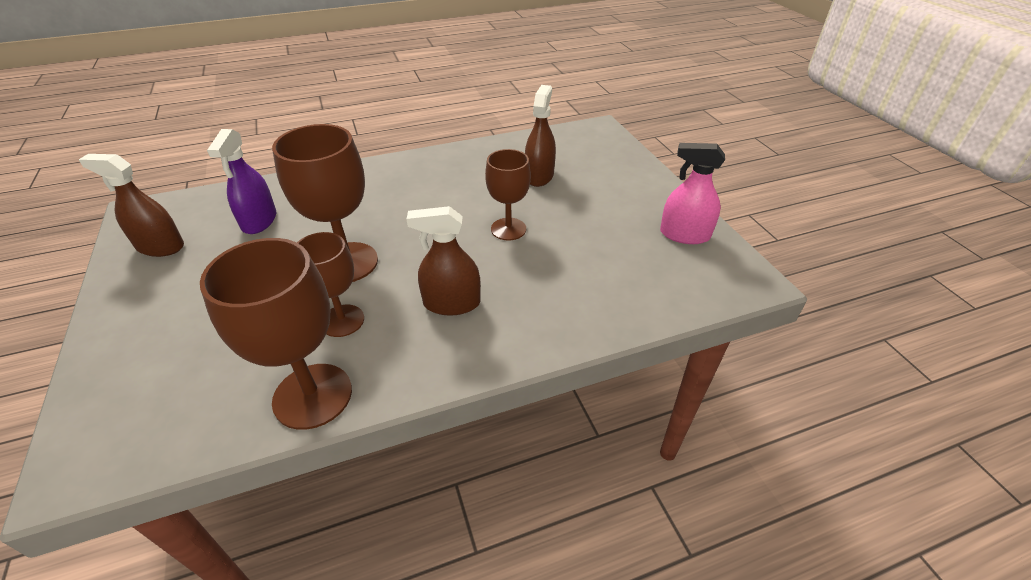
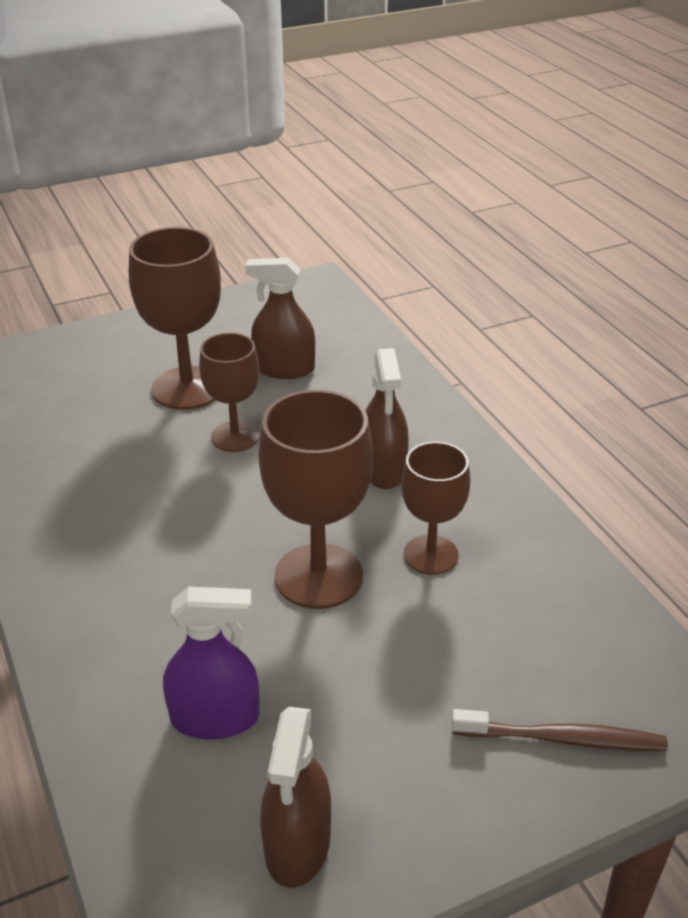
camera: 95 degrees left, 5 degrees down
brown goblet [200,238,352,430] -> brown goblet moved to [129,227,221,410]
brown spray bottle [525,85,556,187] -> brown spray bottle moved to [245,258,315,379]
pink spray bottle [660,143,725,244] -> none
none -> brown toothbrush [452,709,668,751]

